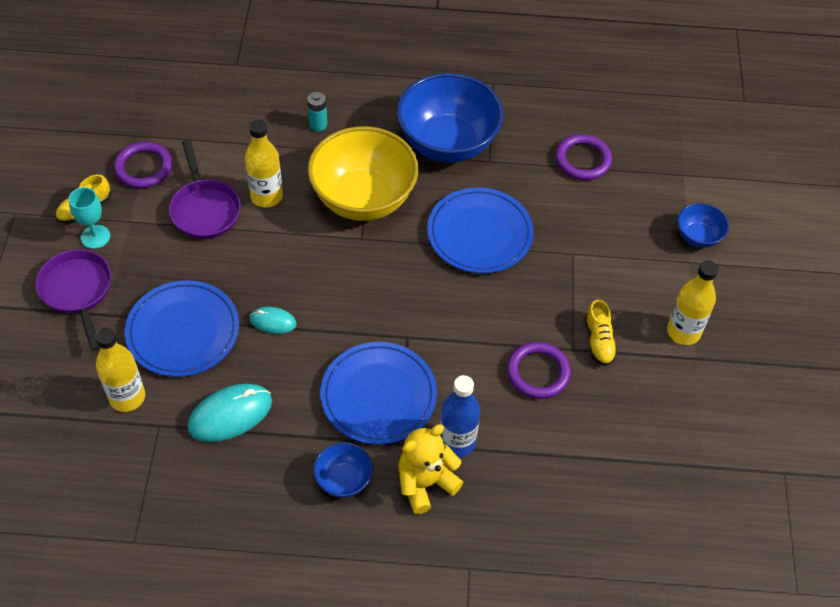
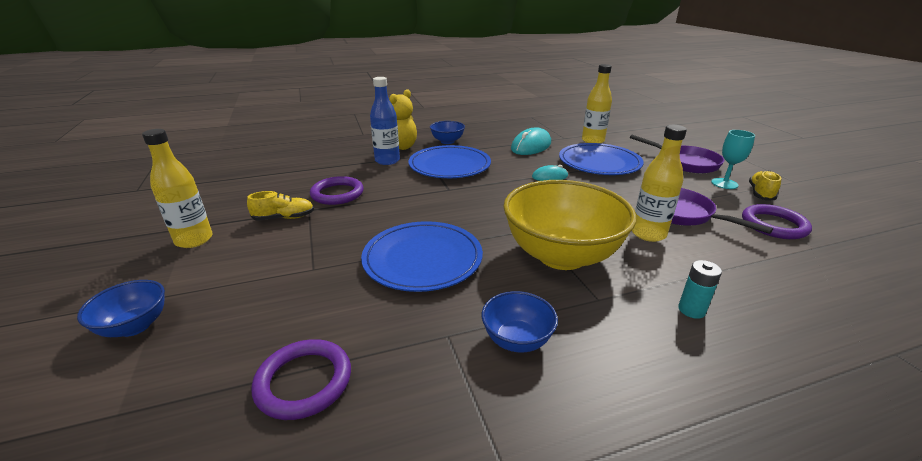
camera: 160 degrees right, 25 degrees down
blue bowl [397,73,503,163] -> blue bowl [482,291,558,352], size x0.47
yellow shoe [585,299,617,366] -> yellow shoe turned 105 degrees clockwise [247,191,314,221]

